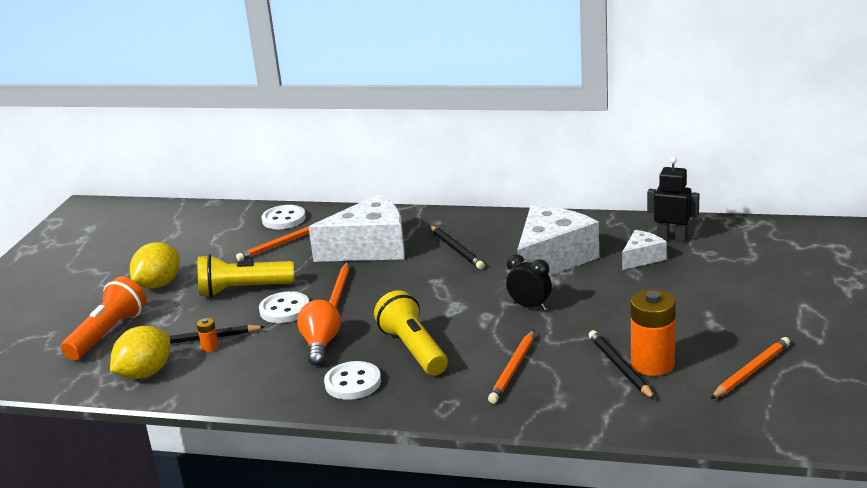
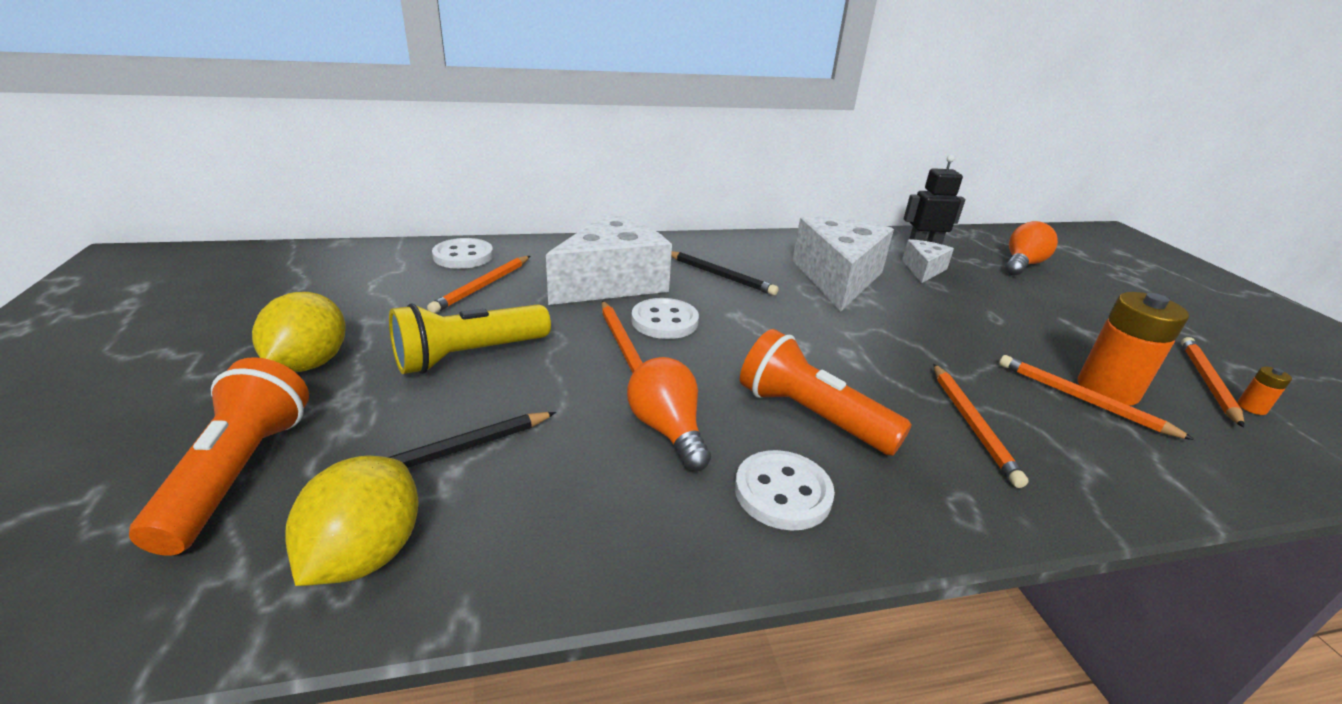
camera: 30 degrees left, 5 degrees up
orange battery [197,318,219,352] -> orange battery moved to [1237,367,1292,415]
white button [259,291,309,323] -> white button moved to [631,298,699,339]
yellow flashlight [374,290,448,375] -> orange flashlight [740,329,912,456]
black clock [506,255,552,311] -> none
black pencil [589,330,655,399] -> orange pencil [999,355,1195,440]
none -> orange light bulb [1006,221,1058,275]

